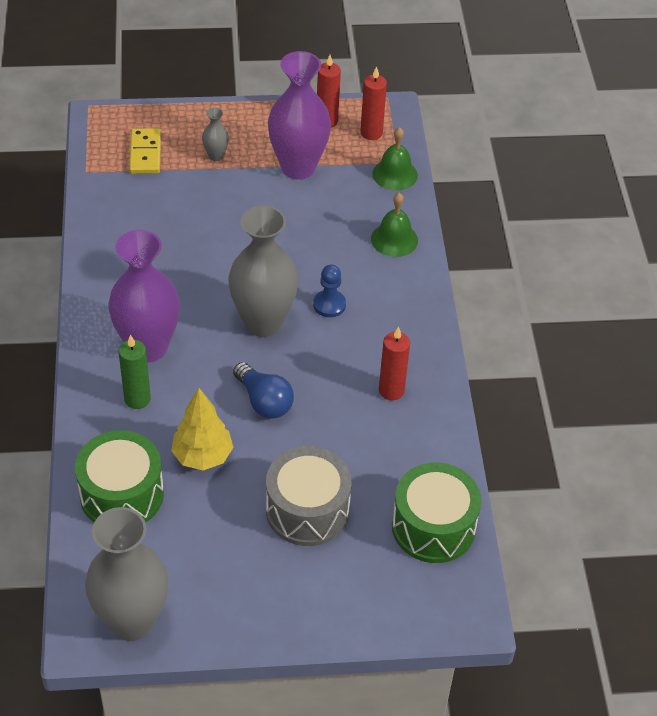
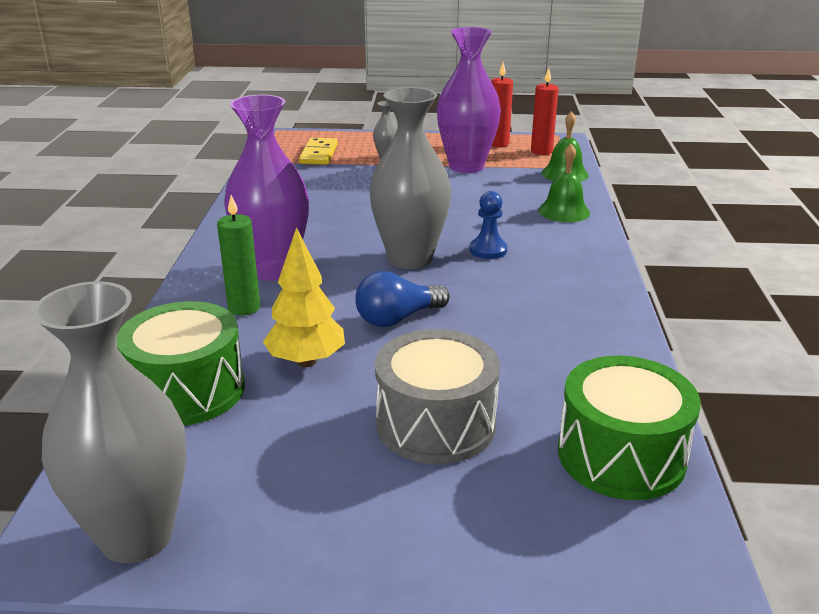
camera: 10 degrees right, 20 degrees down
blue light bulb [233,362,294,419] -> blue light bulb turned 90 degrees clockwise [355,271,450,327]
red candle [379,327,410,400] -> none

